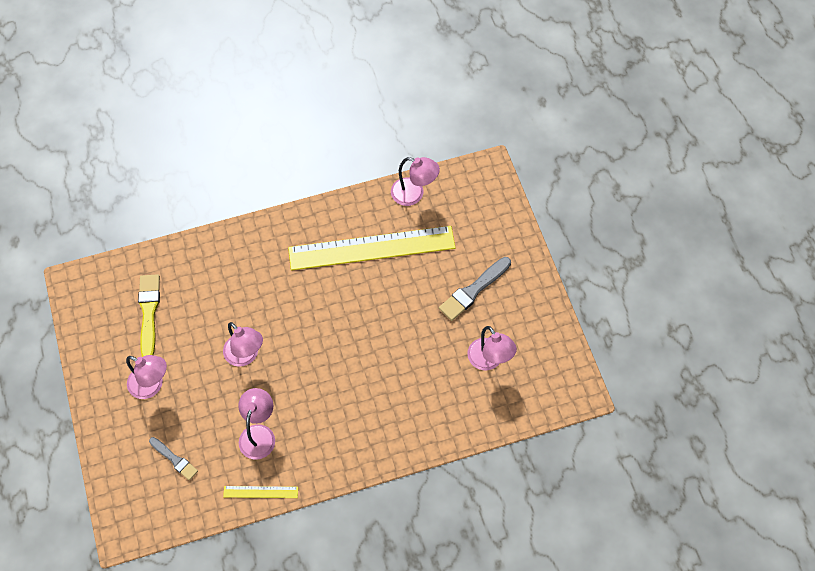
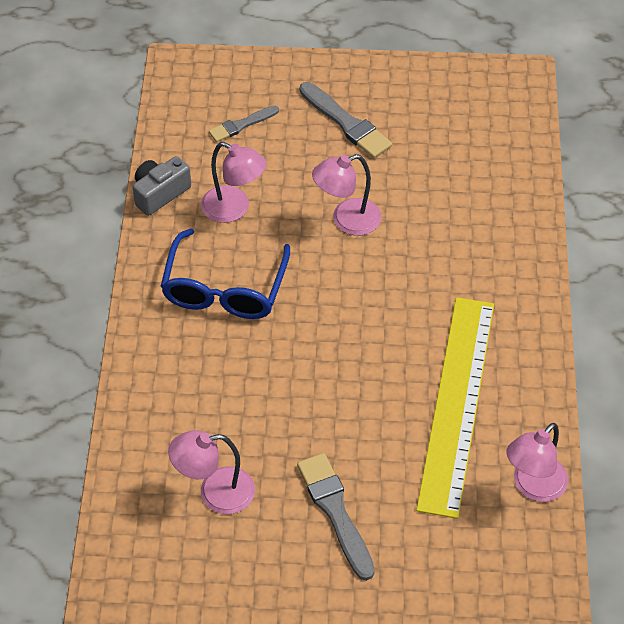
camera: 110 degrees right, 10 degrees down
pink lamp [126,355,167,399] -> grey brush [299,82,392,158]
yellow brush [138,274,160,357] -> none
yellow ruler [223,486,298,498] -> grey camera [133,156,191,216]
none -> blue glasses [161,228,290,319]

